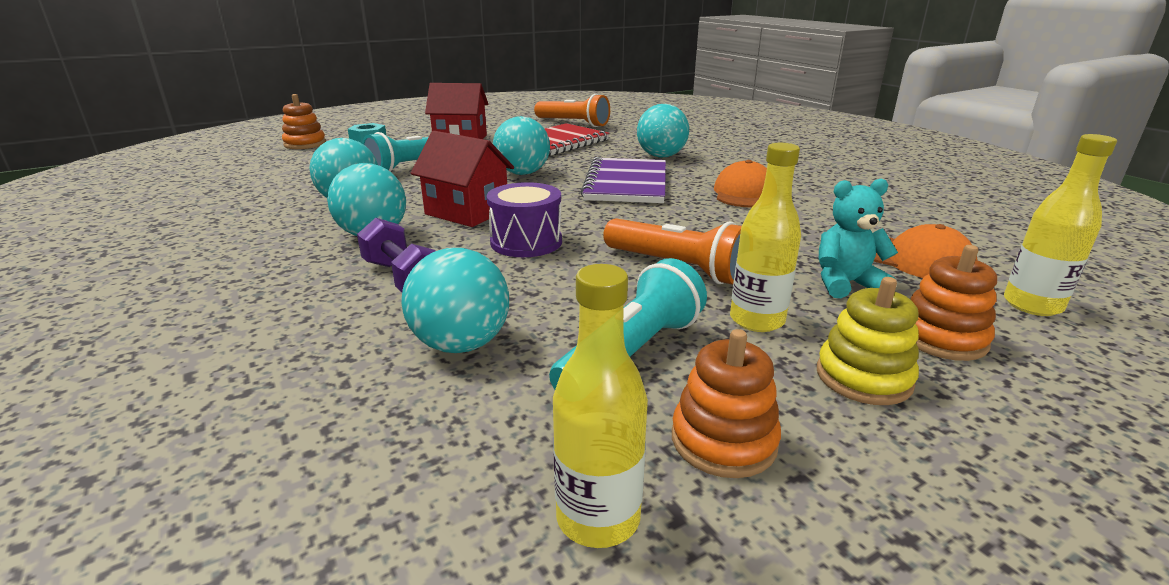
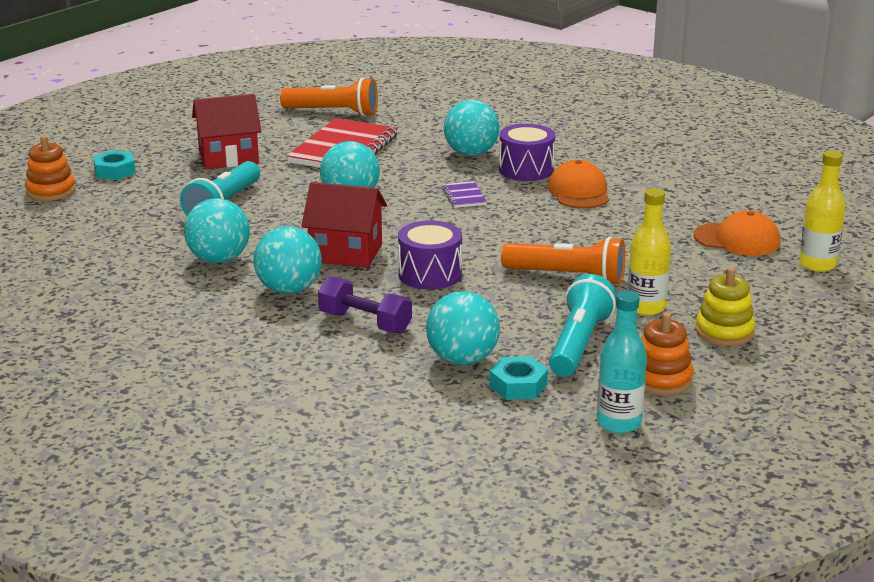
camera: 20 degrees left, 0 degrees up
yellow bottle [553,264,648,548] -> turquoise bottle [597,291,647,433]
purple notebook [581,157,666,203] -> purple notebook [442,181,487,208], size x0.44
turquoise teddy bear [819,179,898,298] -> none
orange stacking toy [910,245,997,361] -> none
none -> turquoise nut [489,356,548,400]
none -> purple drum [499,124,555,181]

